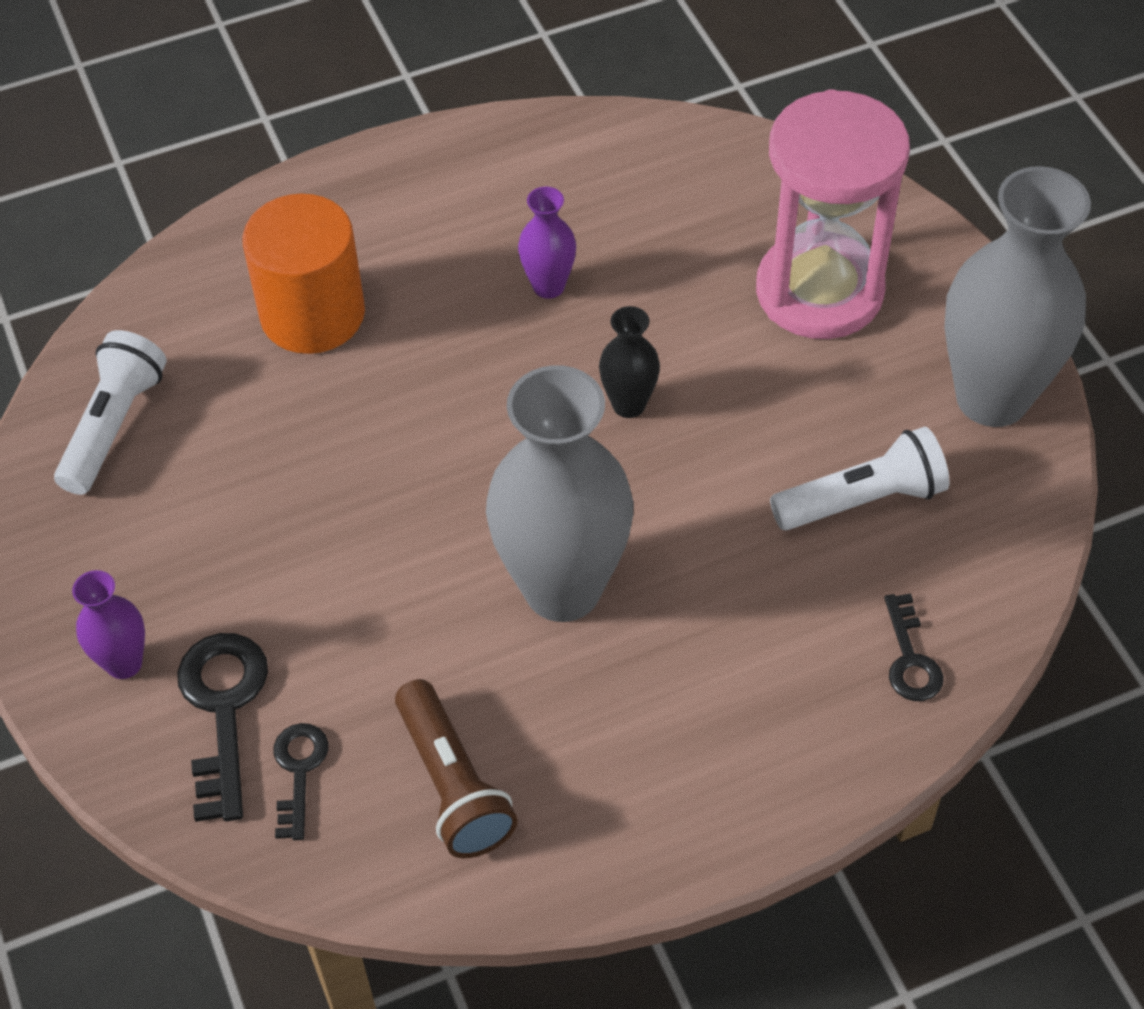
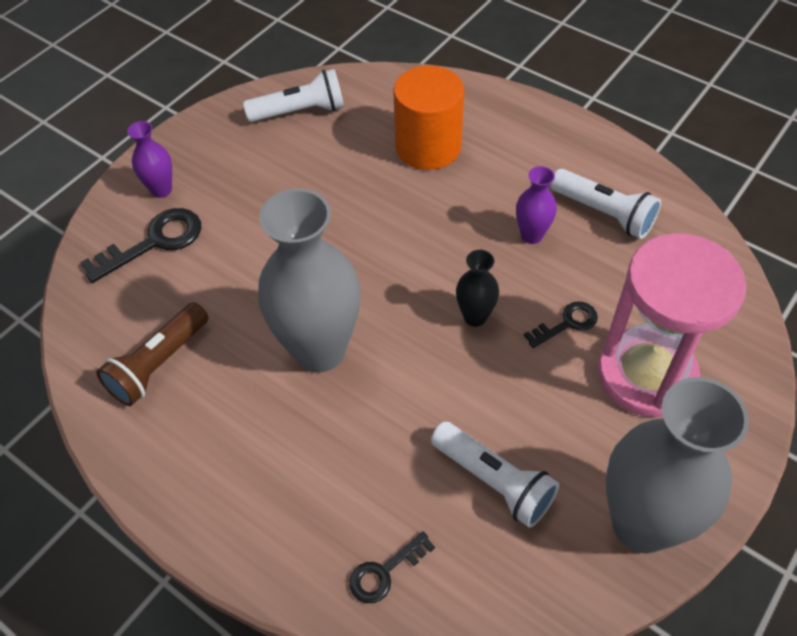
camera: 60 degrees right, 0 degrees up
black key [273,723,329,840] -> black key moved to [524,301,598,348]
none -> white flashlight [550,169,661,239]

